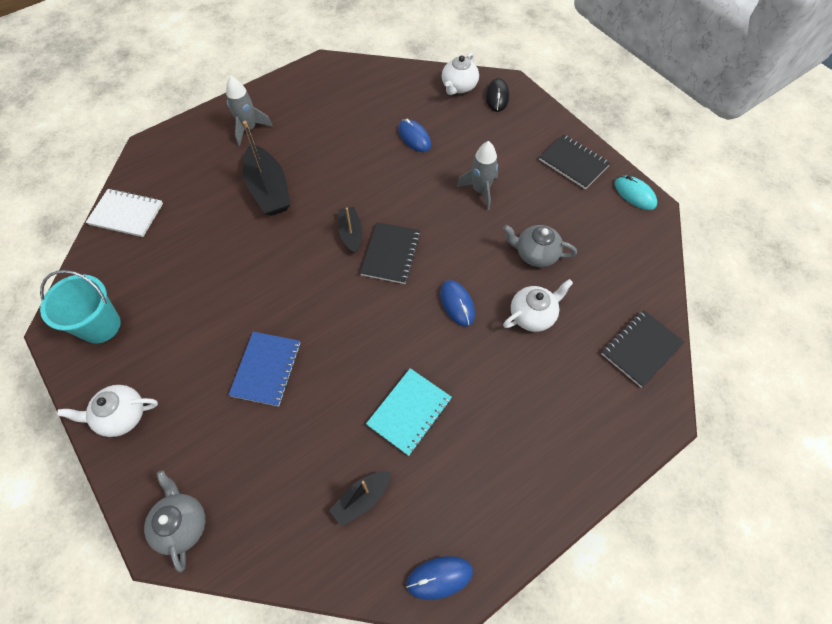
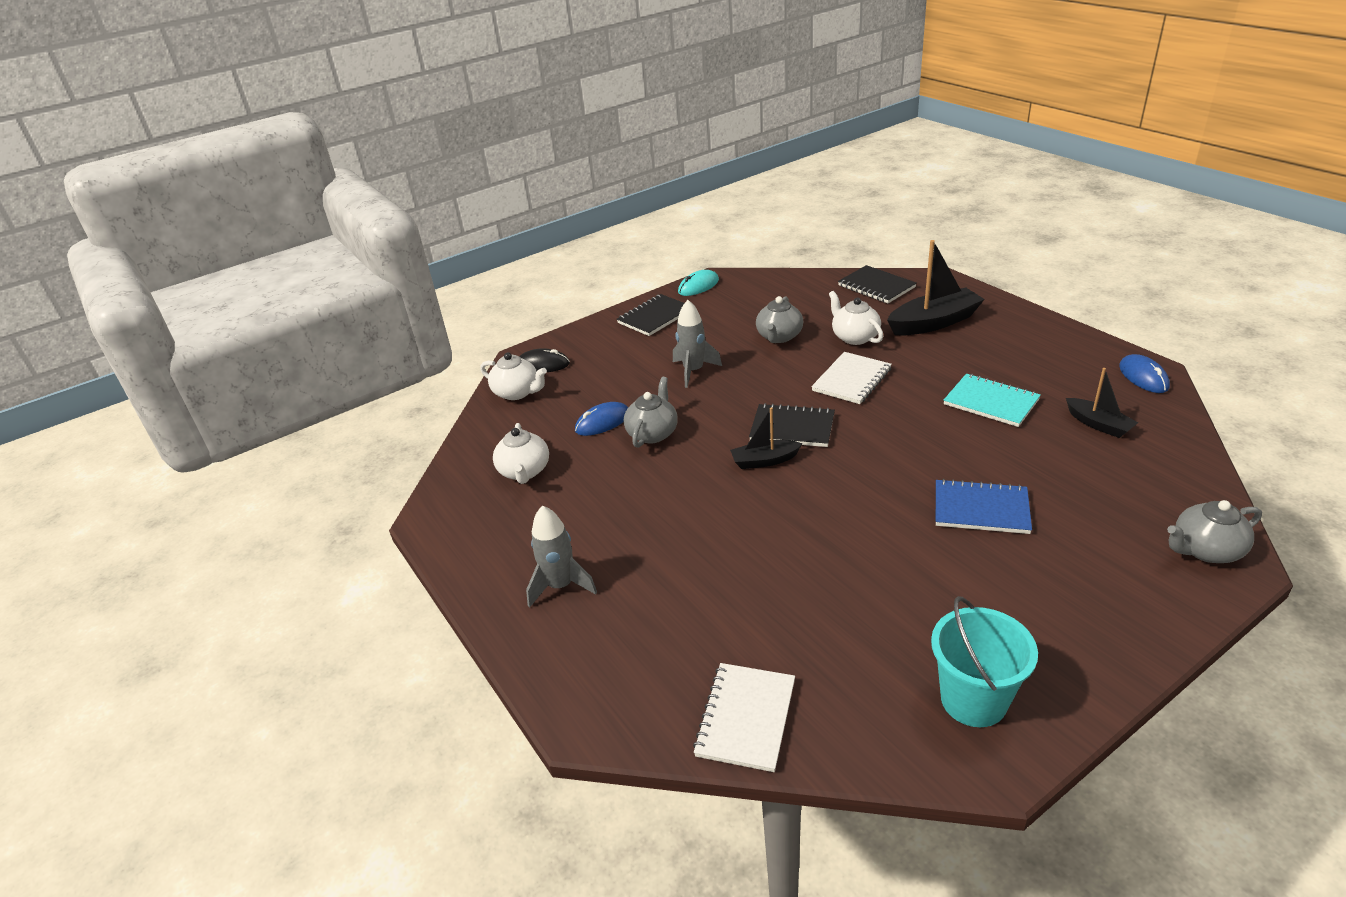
camera: 85 degrees left, 25 degrees down
white teapot [57,385,158,437] -> white teapot moved to [493,423,549,484]
black boat [243,121,291,216] -> black boat moved to [887,240,985,335]
blue mouse [440,280,475,327] -> white notebook [811,352,892,404]
none -> grey teapot [624,377,678,448]

